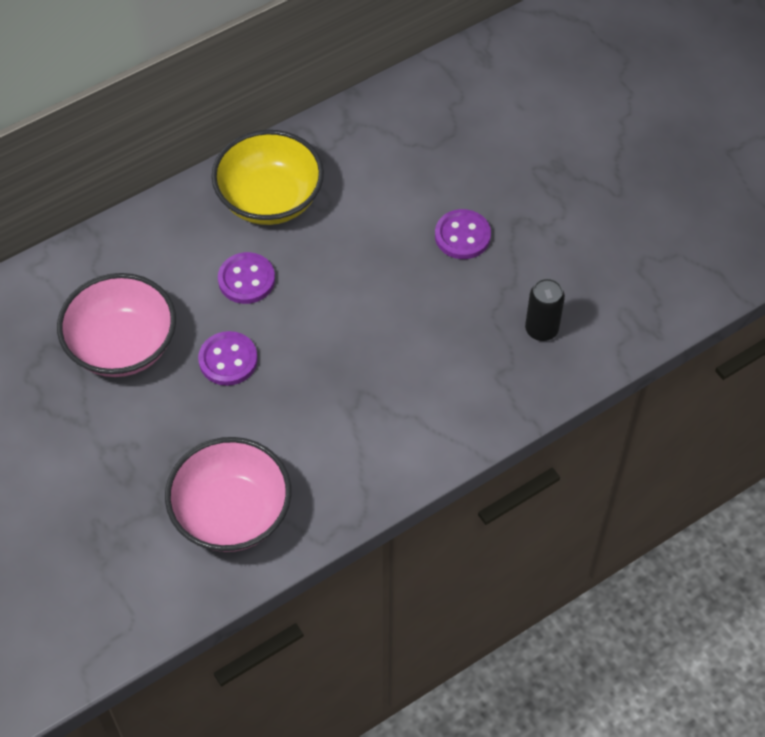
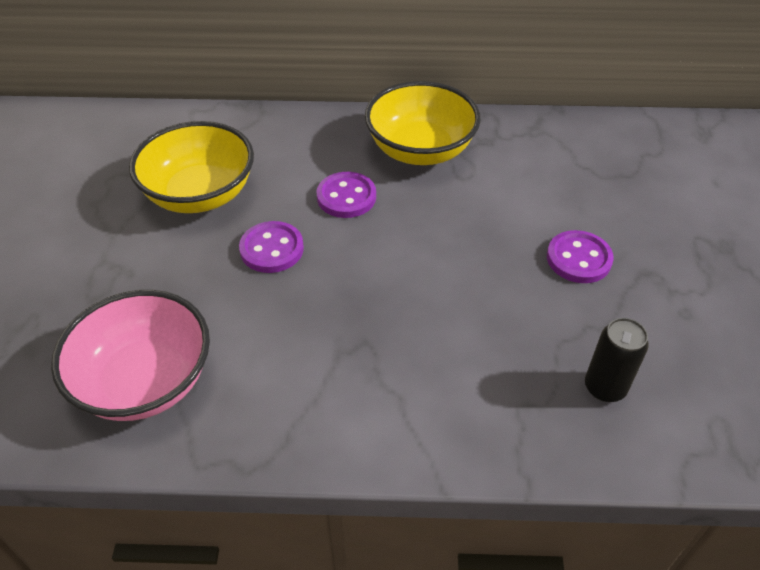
camera: 35 degrees right, 10 degrees down
pink bowl [57,273,176,377] -> yellow bowl [129,121,254,213]

